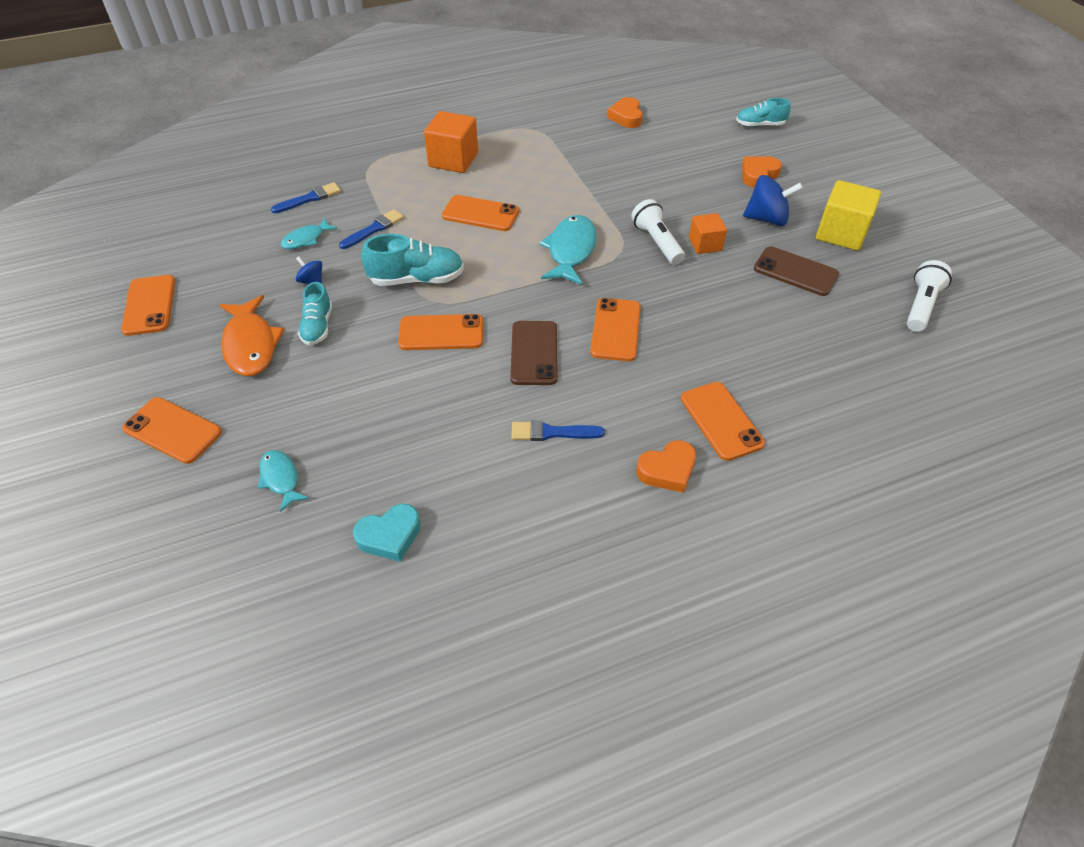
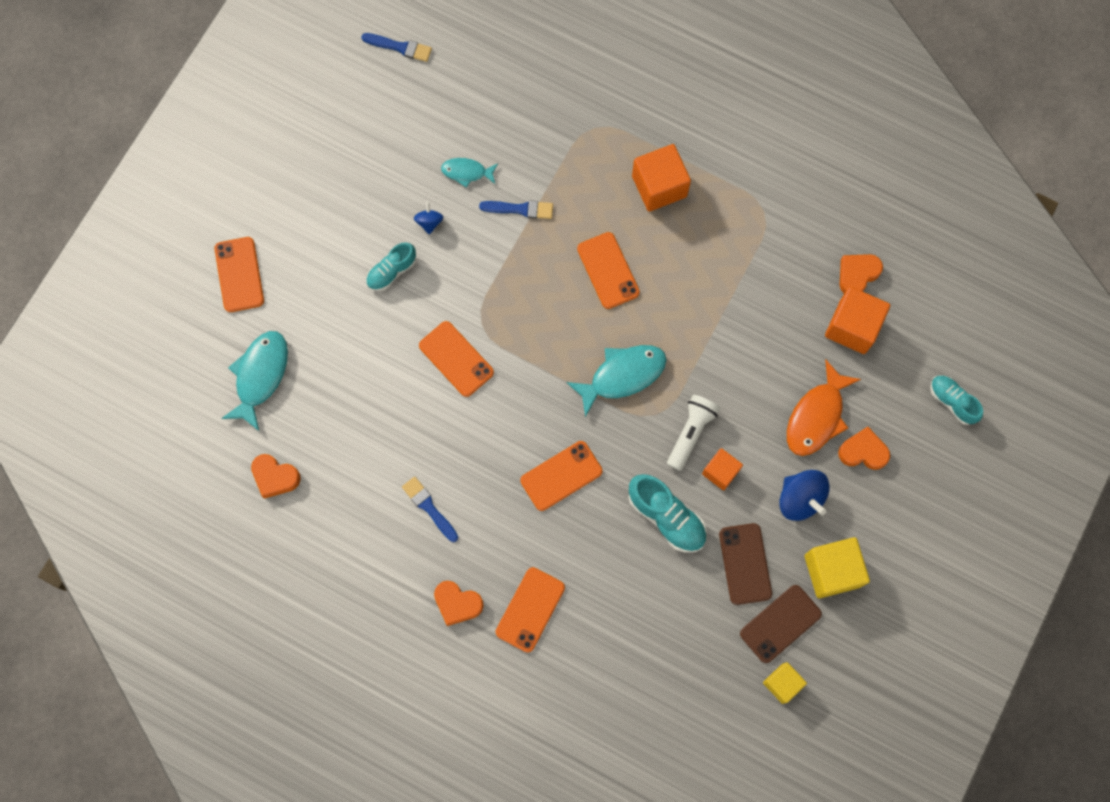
camera: 50 degrees right, 25 degrees up
orange phone [121,275,175,336] -> none
orange fish [220,295,285,376] -> orange fish moved to [787,360,861,456]
turquoise fish [258,450,309,512] -> turquoise fish [221,331,288,432], size x1.74
blue brush [271,182,341,213] -> blue brush moved to [361,33,432,62]
turquoise heart [353,504,421,562] -> orange heart [251,454,301,499]
turquoise shoe [361,234,464,286] -> turquoise shoe moved to [629,474,707,553]
brown phone [510,321,558,385] -> brown phone moved to [740,585,822,663]
white flashlight [907,260,952,332] -> yellow cube [763,662,807,704]
none -> orange cube [825,287,890,354]

